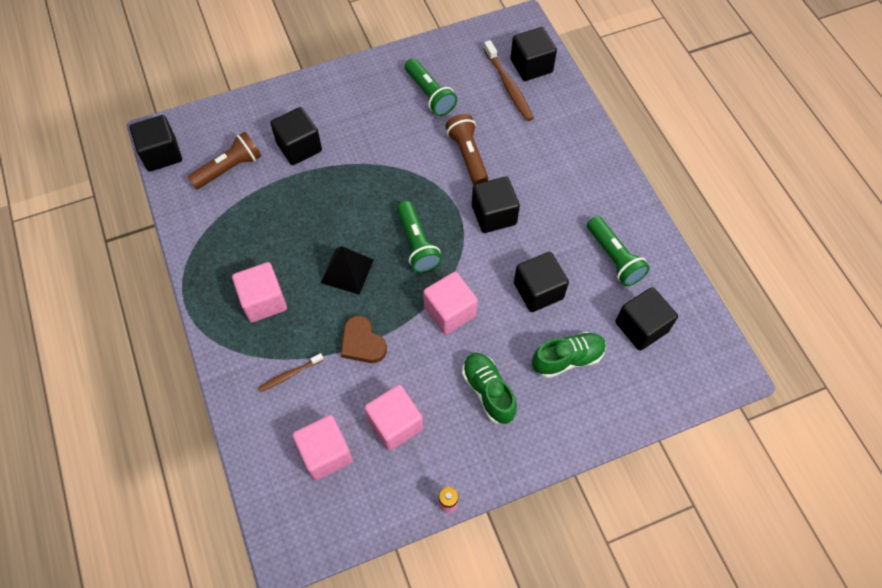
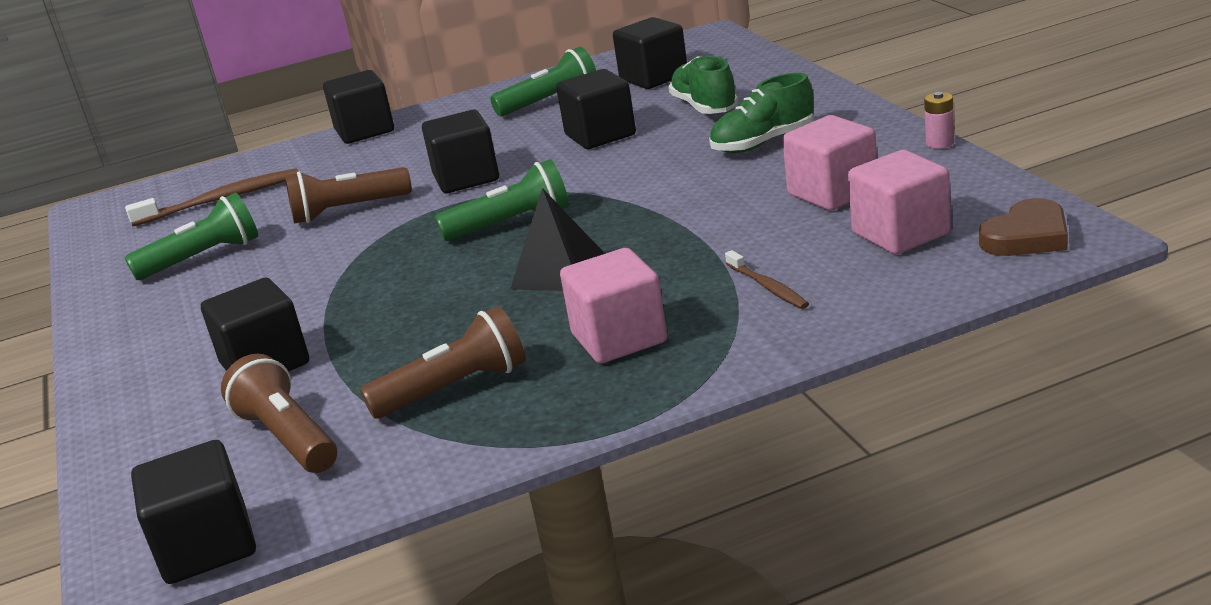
camera: 85 degrees left, 35 degrees down
brown heart [341,315,387,363] -> brown heart moved to [979,198,1068,256]
pink cube [423,272,478,335] -> none
black cube [510,27,557,81] -> black cube moved to [323,70,394,144]
none -> brown flashlight [360,306,526,419]

